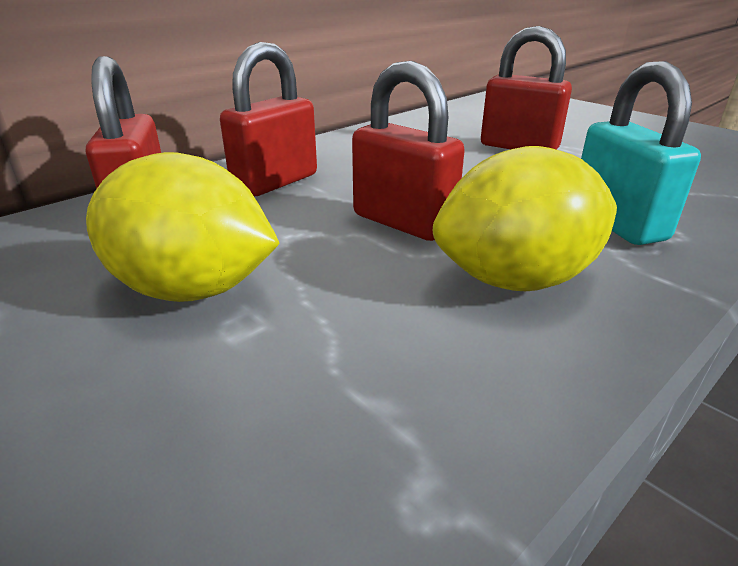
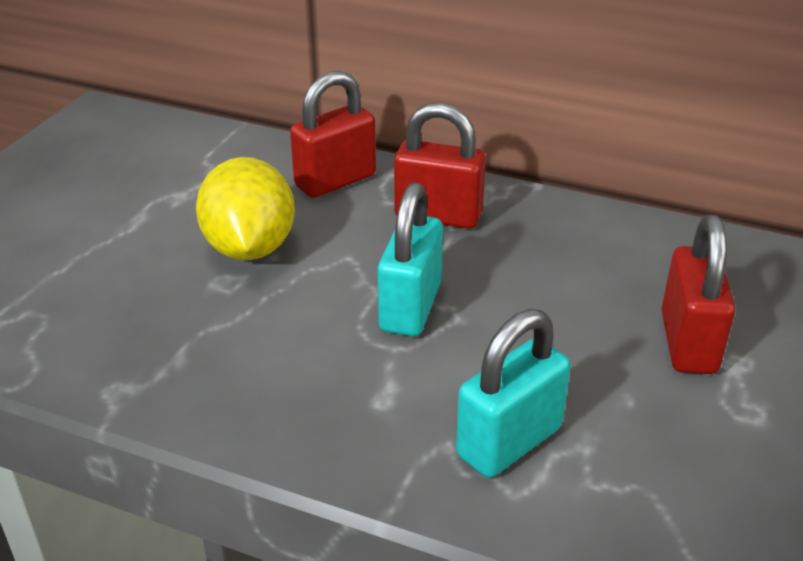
camera: 65 degrees right, 5 degrees up
red padlock [352,61,465,241] -> turquoise padlock [378,183,443,336]
yellow lemon [433,146,617,291] -> none

